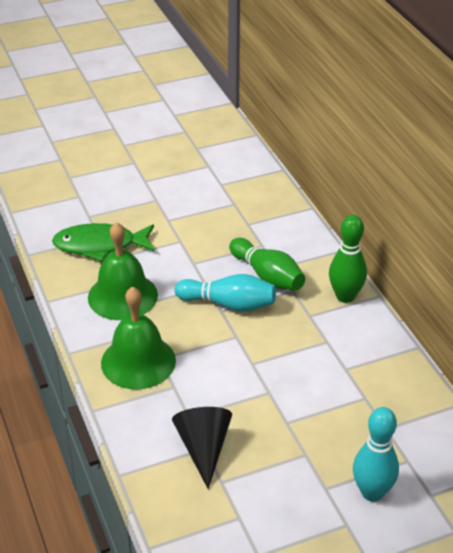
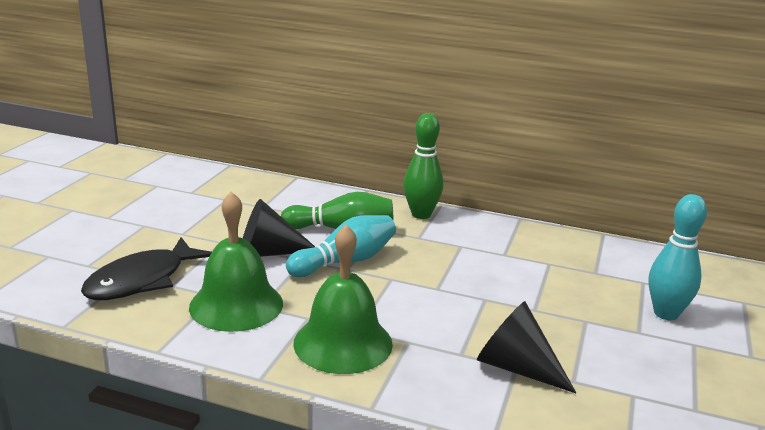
camera: 50 degrees left, 15 degrees down
green fish [52,223,155,262] -> black fish [81,237,212,300]
none -> black cone [243,199,315,257]

